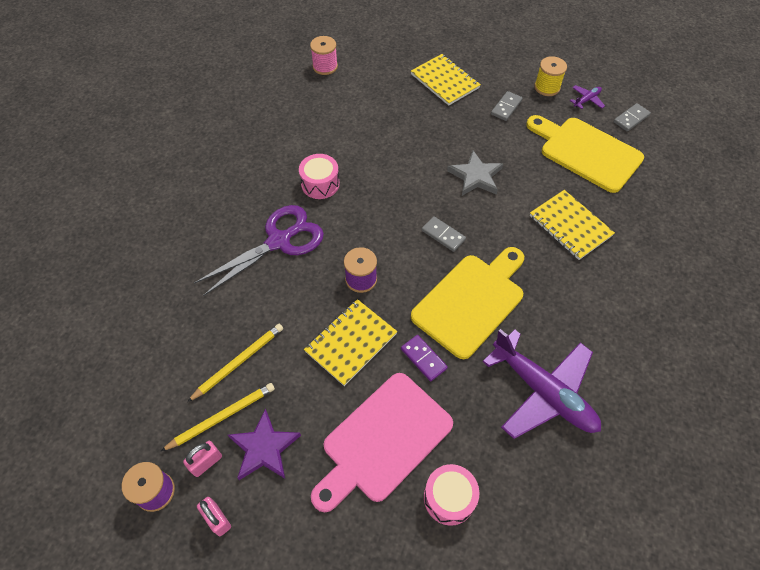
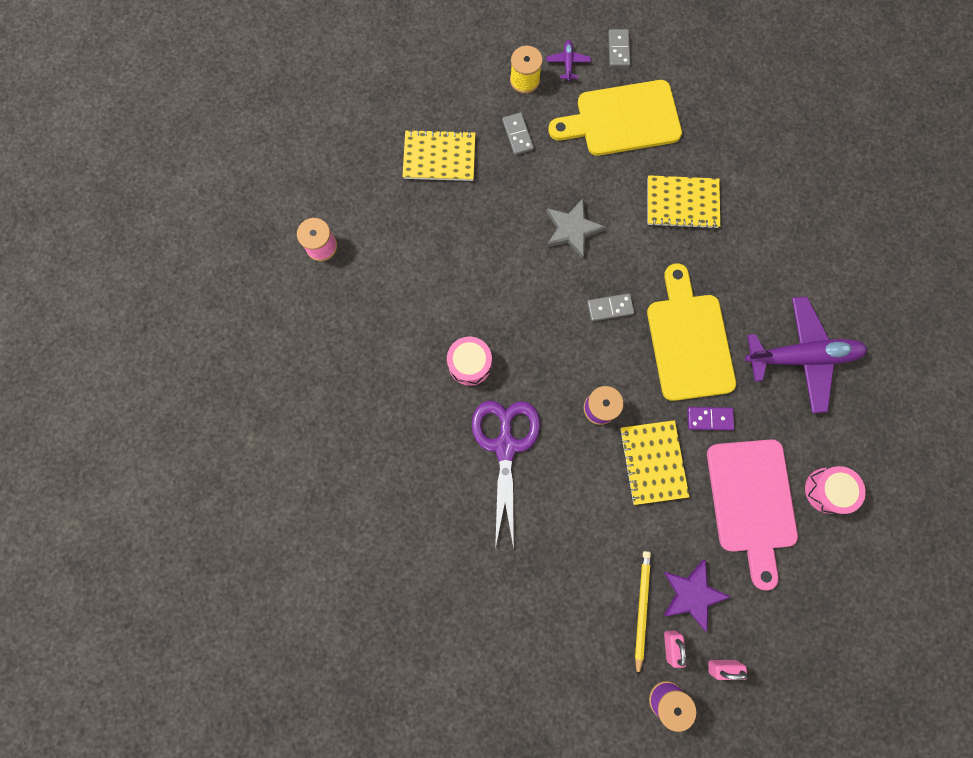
camera: 50 degrees left, 20 degrees up
yellow pencil [187,324,283,402] -> none

